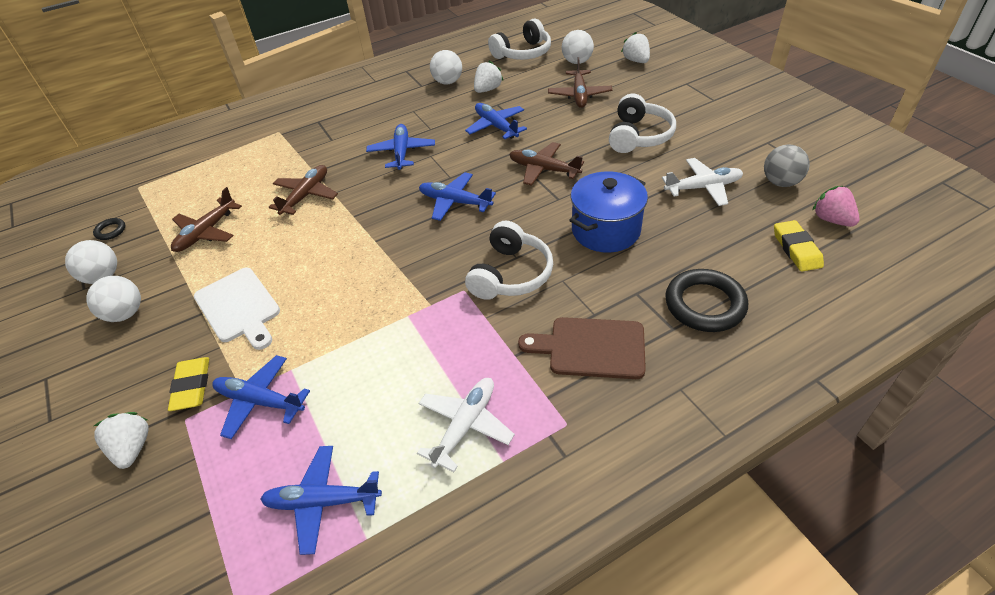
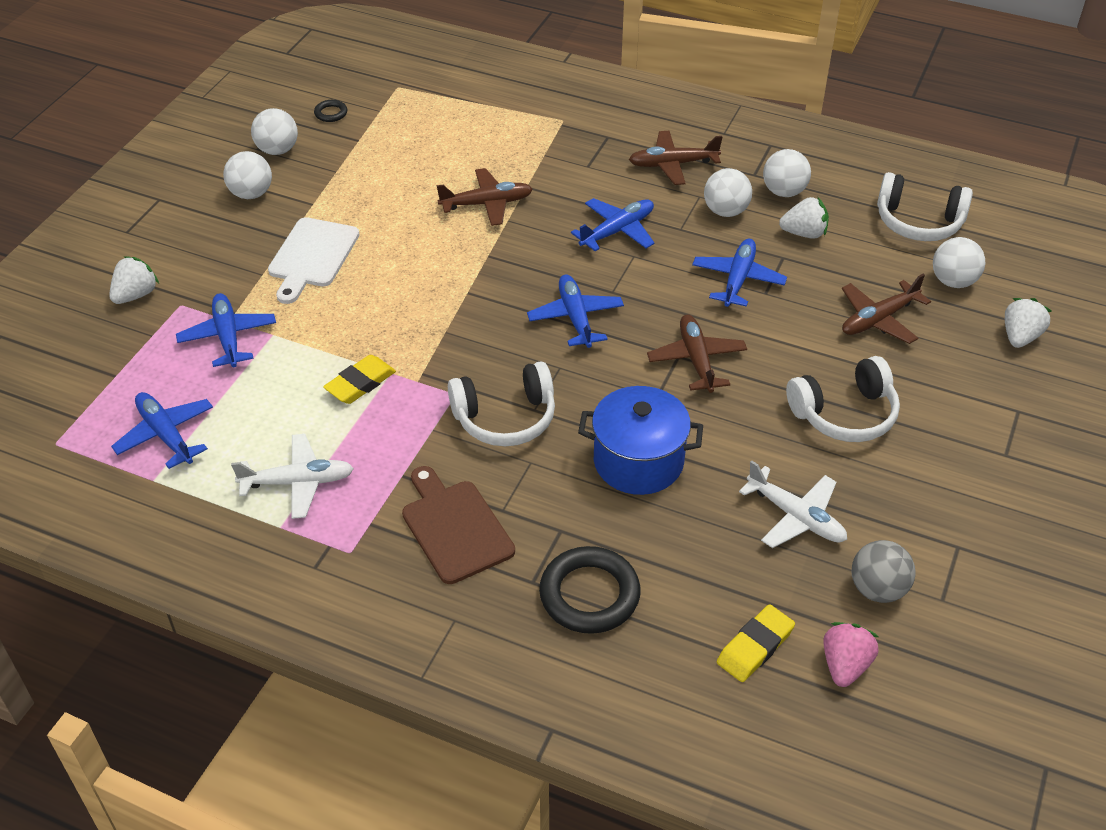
camera: 50 degrees right, 0 degrees up
yellow eraser [168,357,209,411] -> yellow eraser moved to [323,355,396,404]
brown plane [171,187,242,252] -> brown plane moved to [629,131,723,185]
none -> white ball [704,168,752,217]

